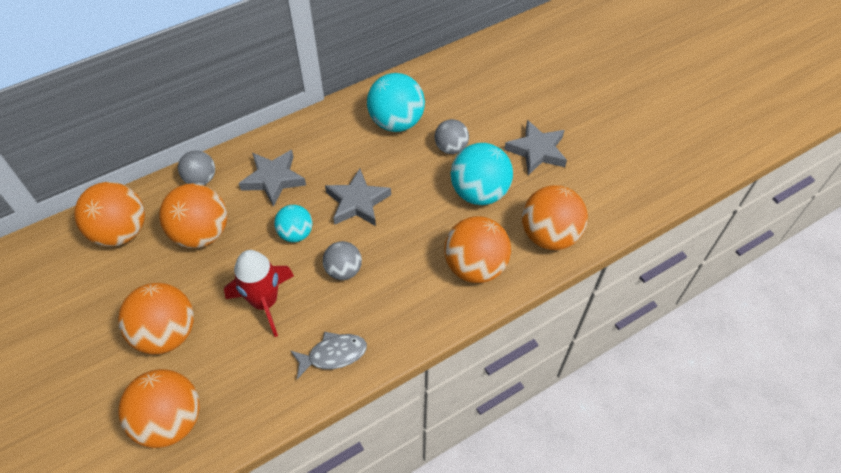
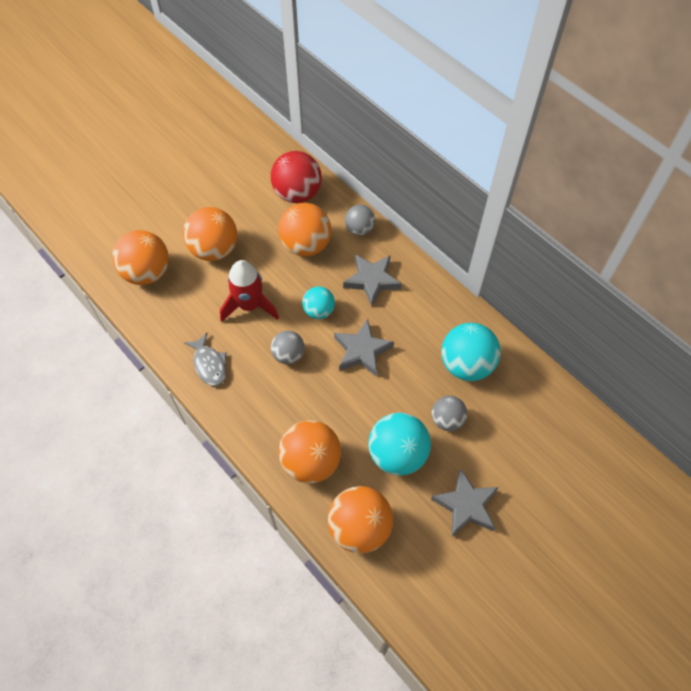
camera: 80 degrees right, 5 degrees up
orange ball [74,182,145,247] -> red ball [271,151,322,203]

